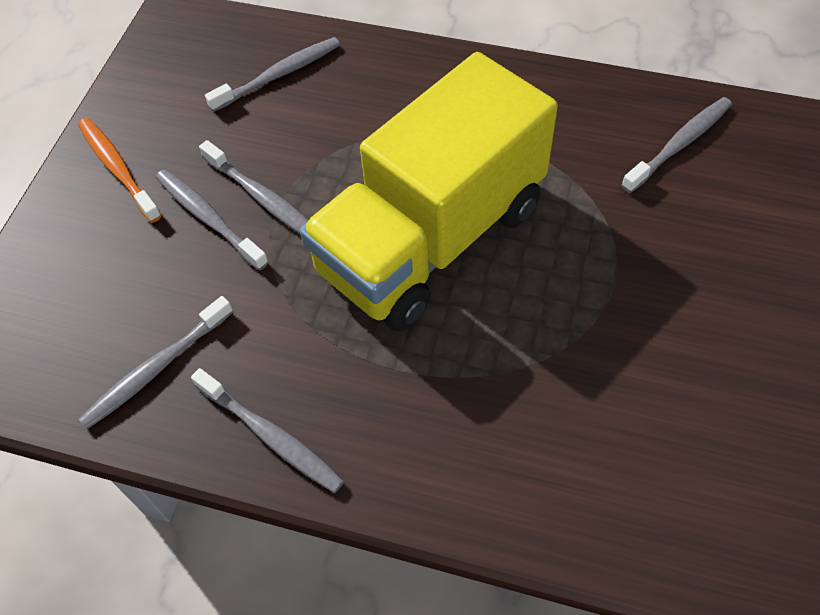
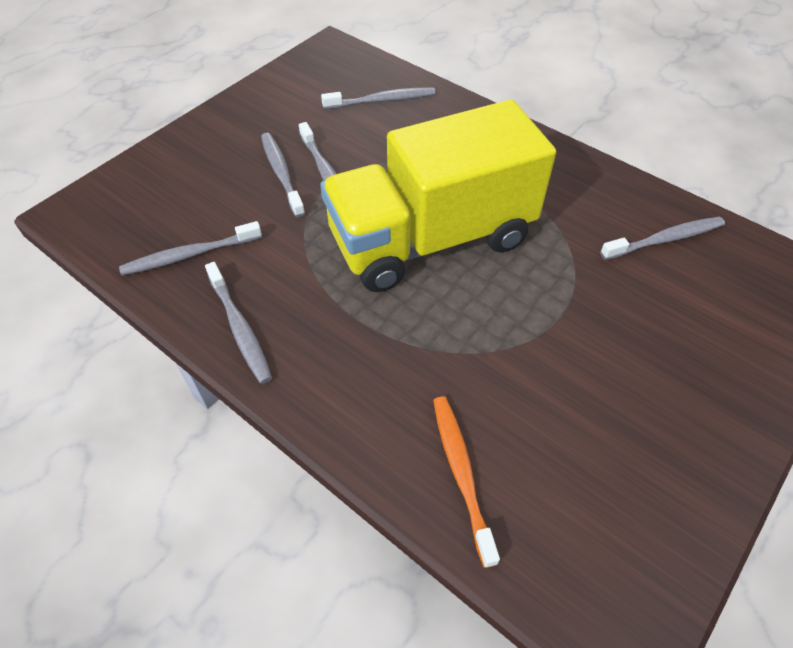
camera: 20 degrees right, 5 degrees down
orange toothbrush [78,118,162,223] -> orange toothbrush moved to [433,396,500,568]

